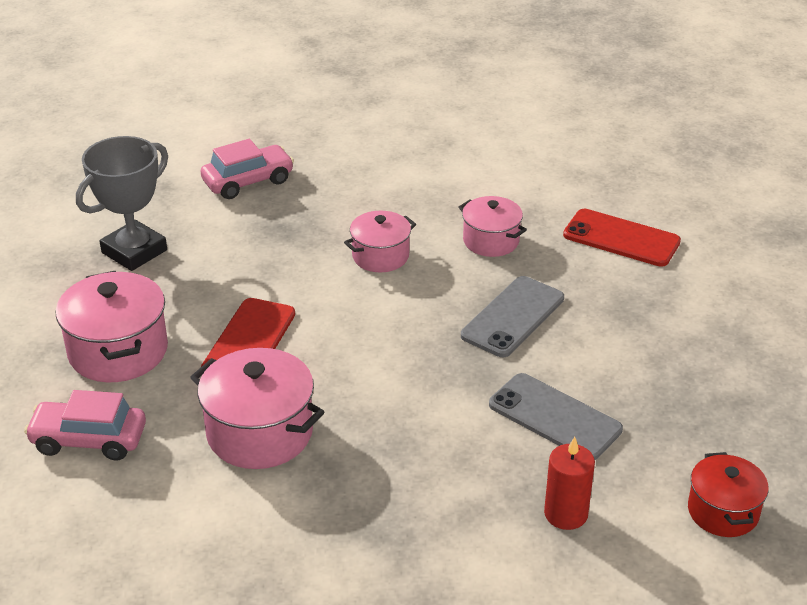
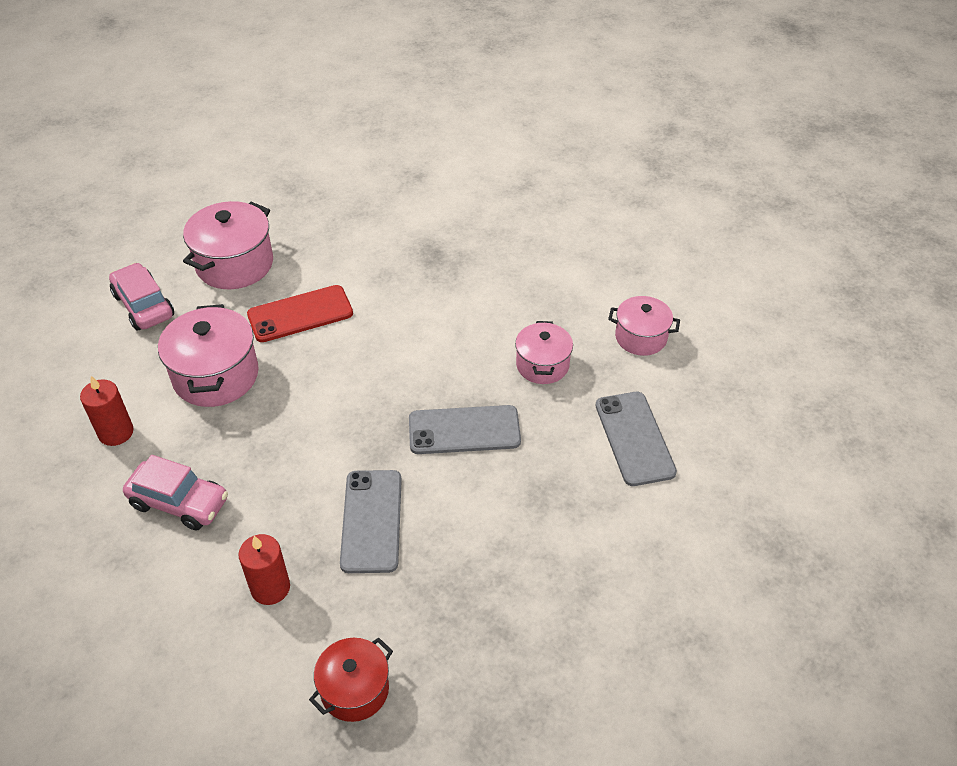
camera: 50 degrees right, 10 degrees up
grey trophy [76,136,168,271] -> none
pink car [201,139,294,199] -> pink car moved to [123,455,228,530]
pink pot [344,211,416,272] -> pink pot moved to [608,296,680,356]
red phone [563,209,681,267] -> grey phone [595,392,677,486]
none -> red candle [80,376,134,446]

